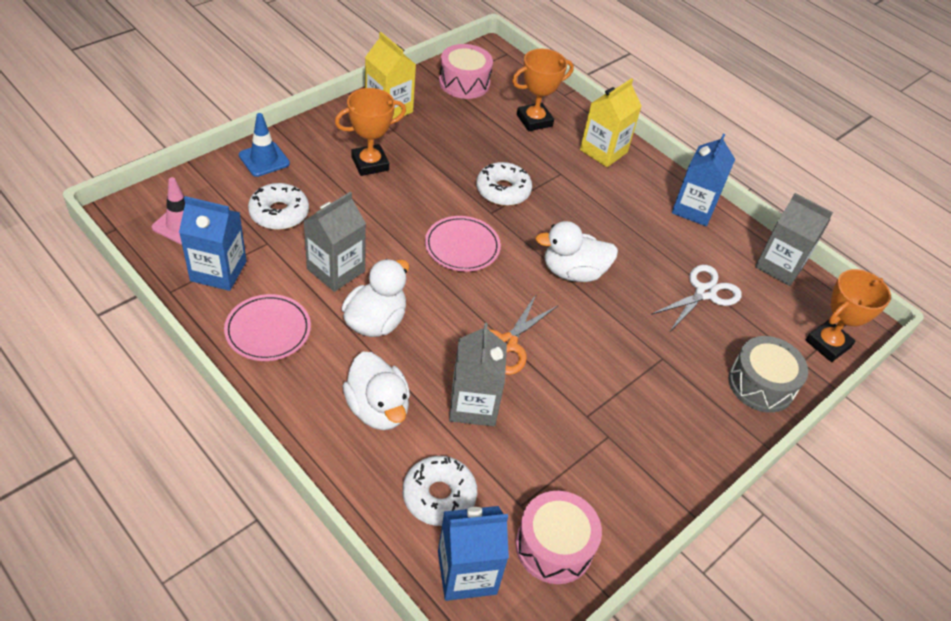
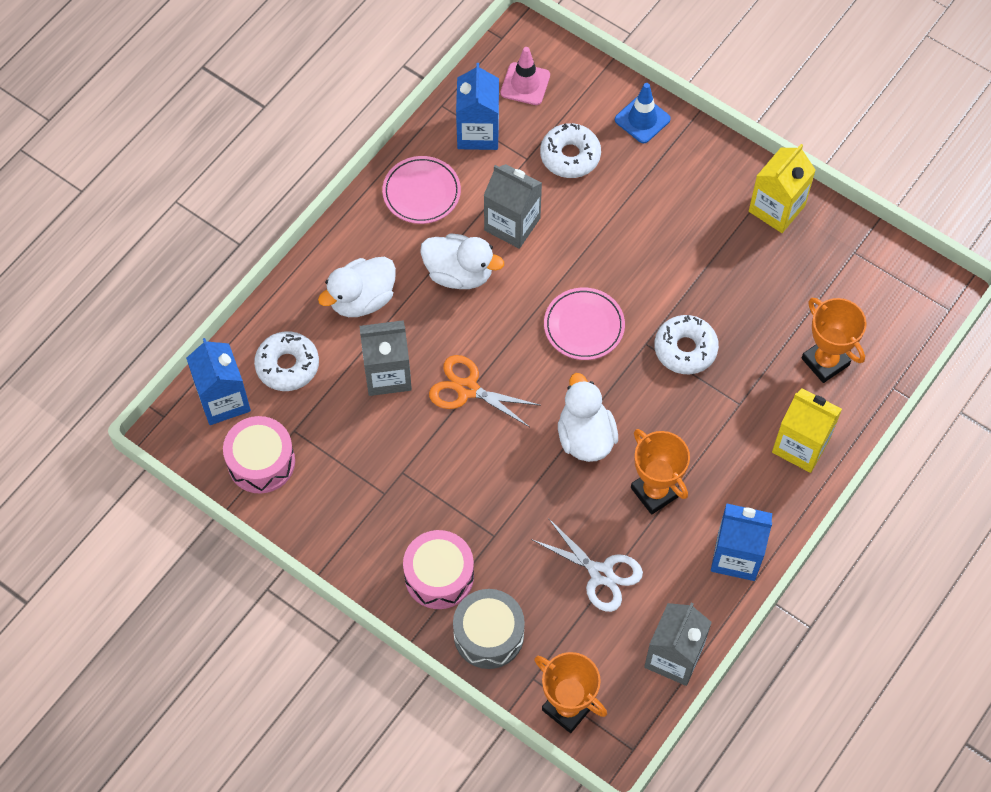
camera: 85 degrees right, 15 degrees up
orange trophy [335,88,406,176] -> orange trophy moved to [631,429,690,515]
pink drum [439,44,493,99] -> pink drum moved to [403,530,474,609]

